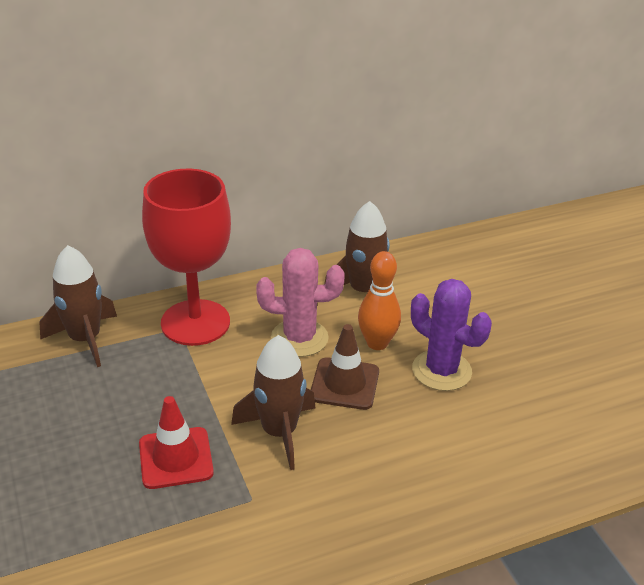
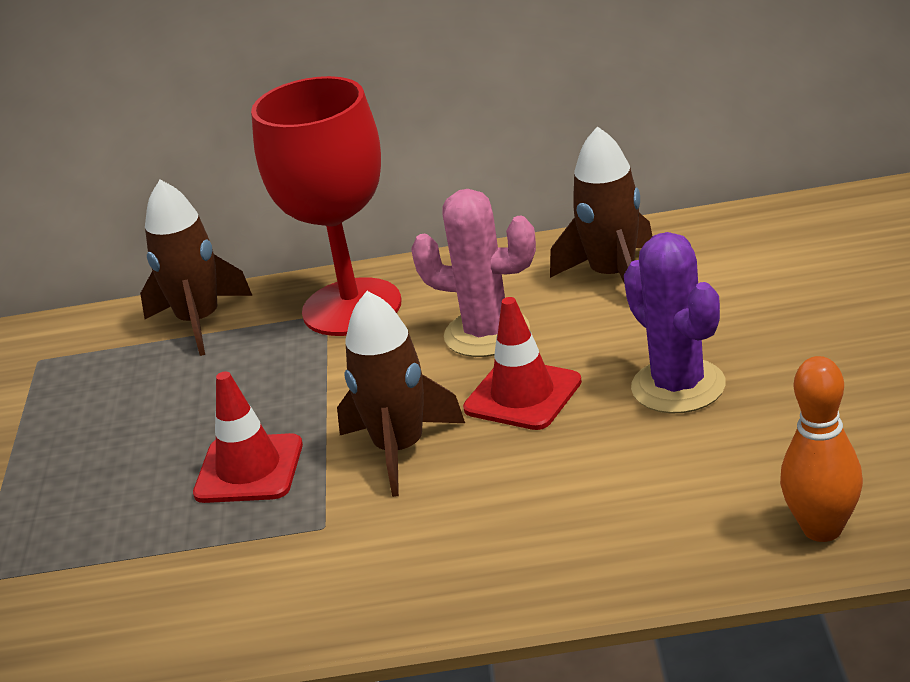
camera: 25 degrees right, 5 degrees down
brown traffic cone [311,324,379,410] -> red traffic cone [463,297,582,430]
orange bowling pin [358,251,401,350] -> orange bowling pin moved to [780,356,863,542]

